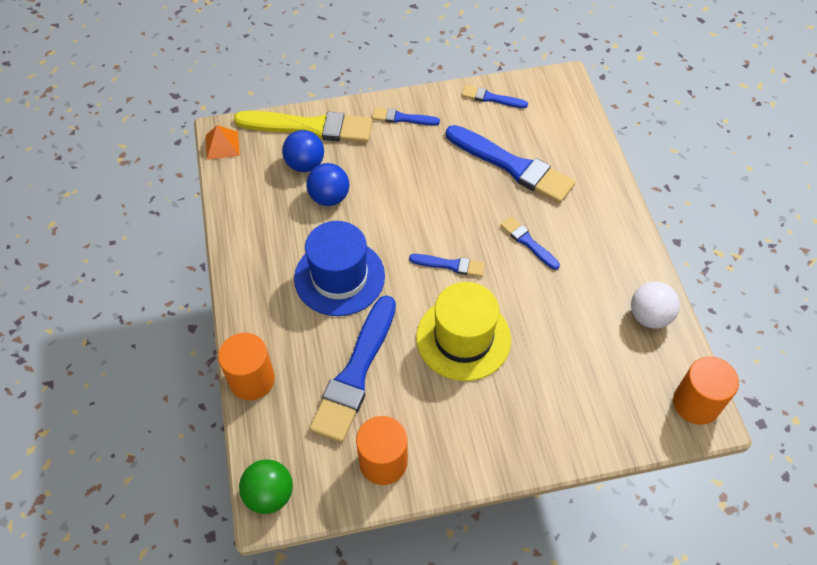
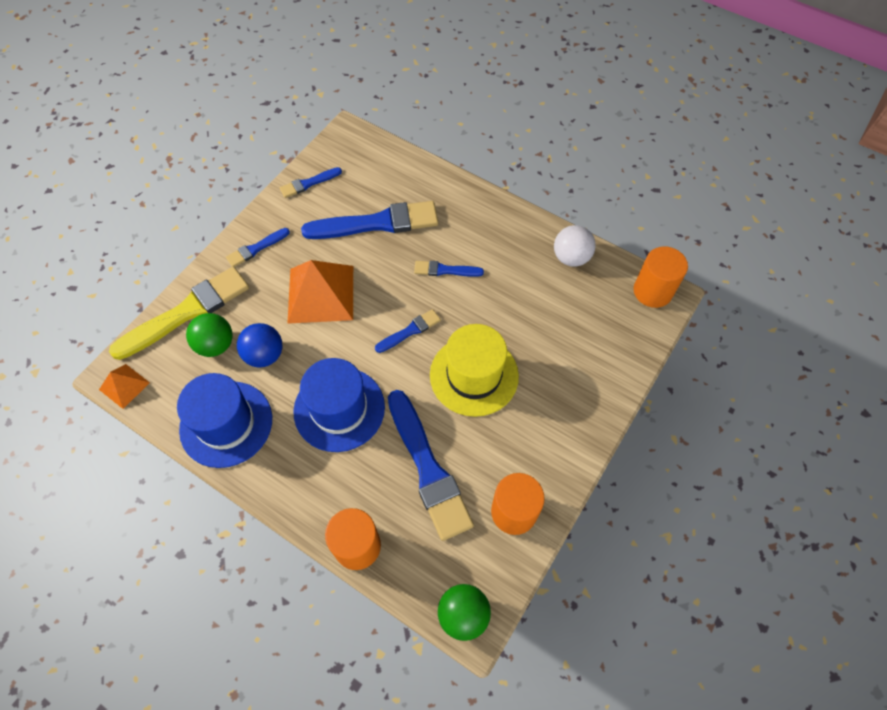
camera: 45 degrees left, 5 degrees up
blue ball [282,130,324,172] -> green ball [186,313,233,357]
none -> blue hat [177,373,272,468]
none -> orange pyramid [287,260,353,324]

